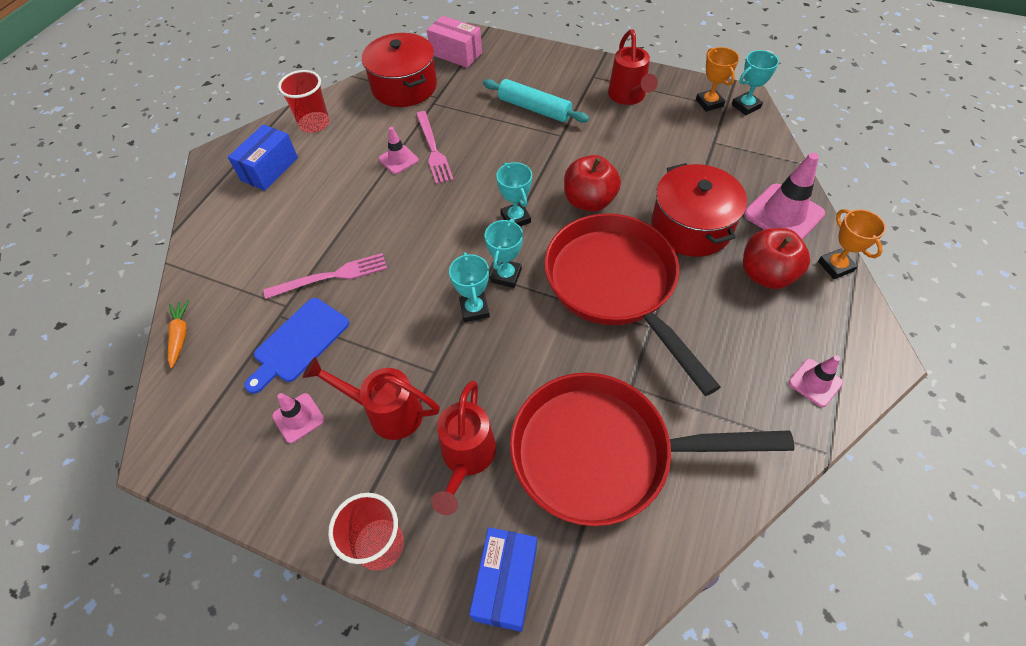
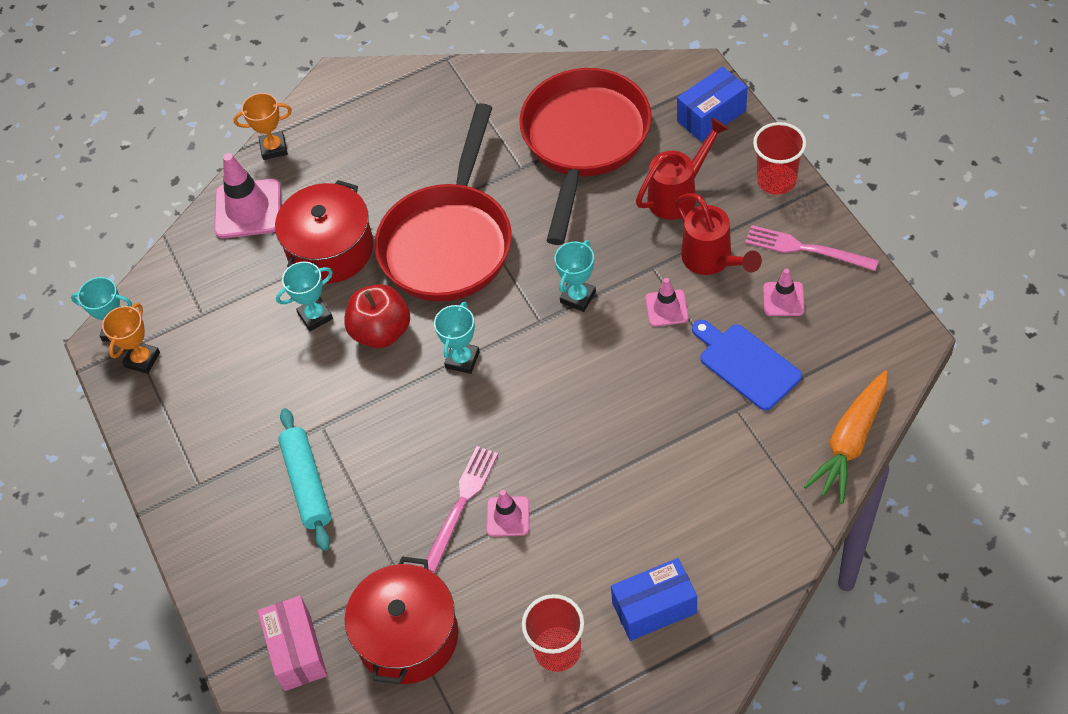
camera: 135 degrees left, 0 degrees up
orange carrot [168,300,190,368] -> orange carrot [803,371,888,504], size x1.82
blue cutting board [244,298,349,394] -> blue cutting board turned 120 degrees counterclockwise [692,320,802,411]
pink fork [264,253,387,299] -> pink fork moved to [745,225,879,271]
turquoise trophy [485,219,523,288] -> turquoise trophy moved to [276,262,333,331]
red pan [510,373,795,526] -> red pan turned 120 degrees counterclockwise [519,68,652,245]
red watering can [608,29,658,105] -> none
red apple [743,228,810,289] -> none
pink traffic cone [789,355,843,407] -> pink traffic cone moved to [645,278,689,327]
orange trophy [818,209,886,279] -> orange trophy turned 60 degrees clockwise [233,93,292,160]

